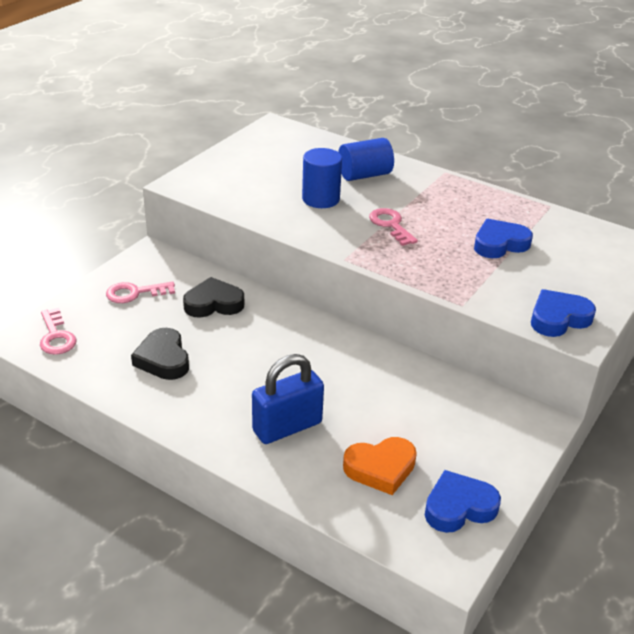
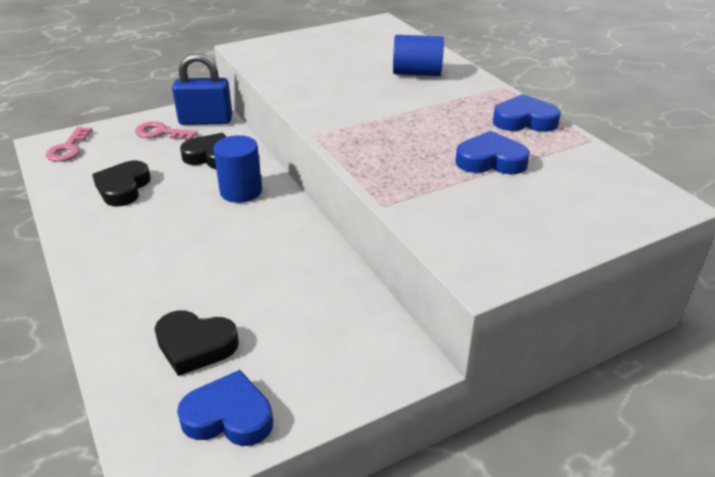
camera: 30 degrees right, 0 degrees up
blue padlock [252,354,324,444] -> blue padlock moved to [172,53,232,125]
blue cylinder [302,148,342,208] -> blue cylinder moved to [213,135,262,203]
orange heart [343,437,417,495] -> black heart [155,311,239,376]
pink key [369,208,418,246] -> none
blue heart [531,289,596,337] -> blue heart moved to [493,94,561,132]

